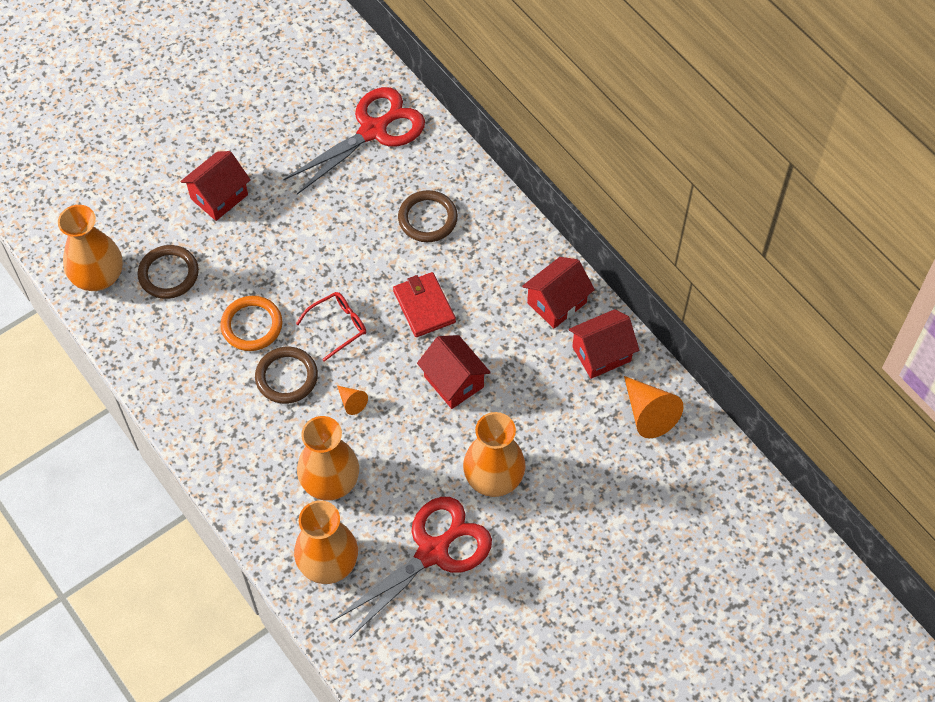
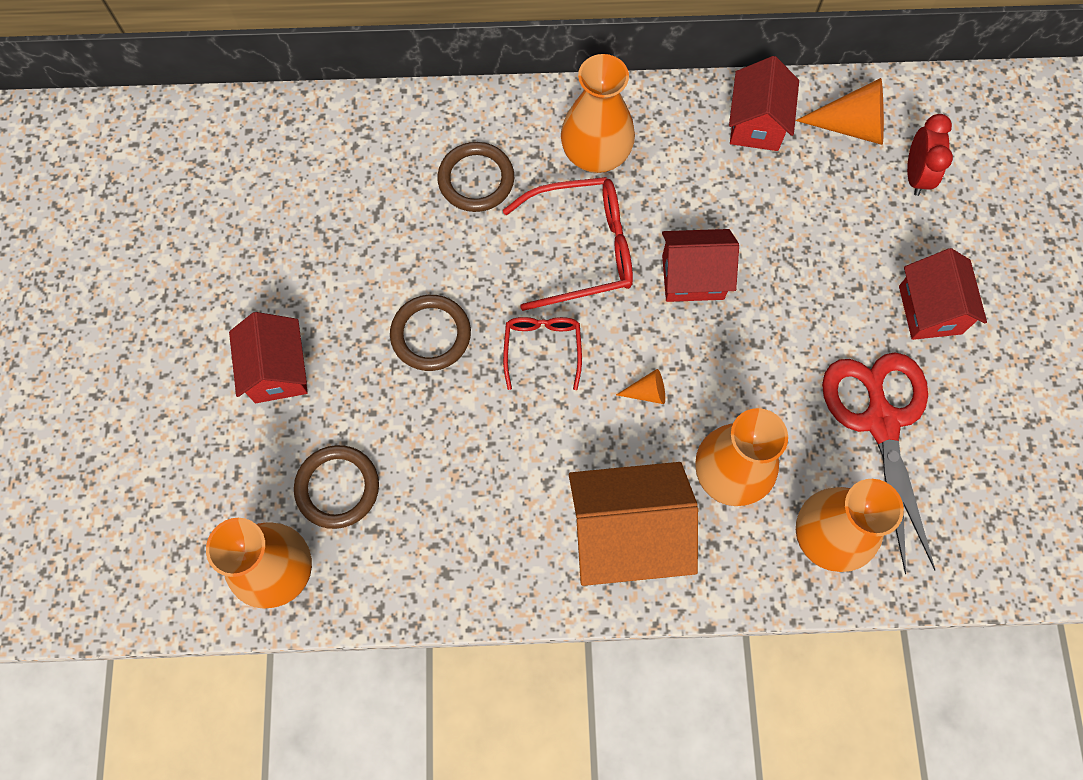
camera: 55 degrees left, 10 degrees up
orange ring [220,296,283,351] -> none
brown ring [255,347,318,404] -> brown ring moved to [390,295,471,371]
red scissors [283,87,425,195] -> none
red wallet [393,272,456,337] -> red glasses [503,177,633,311]
orange vase [463,412,526,497] -> orange vase moved to [561,54,635,173]
red house [522,257,595,328] -> red house moved to [899,248,987,340]
none -> orange house [569,462,698,586]
none -> red clock [907,114,953,196]

